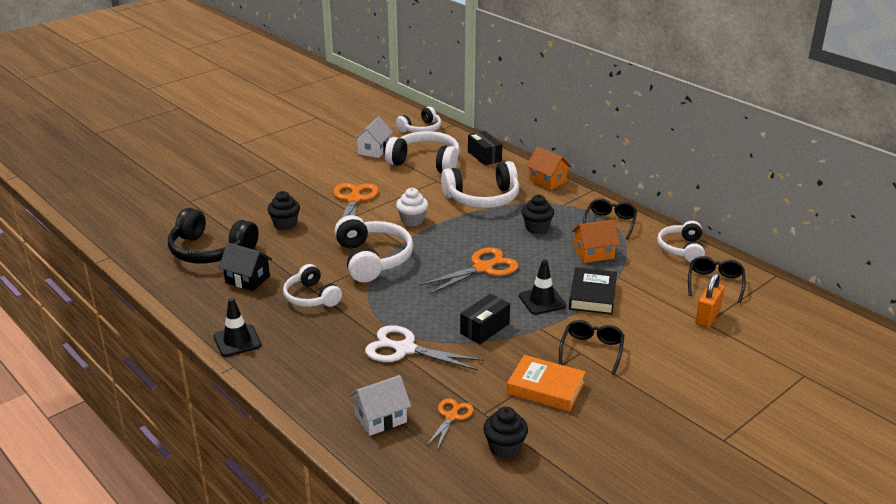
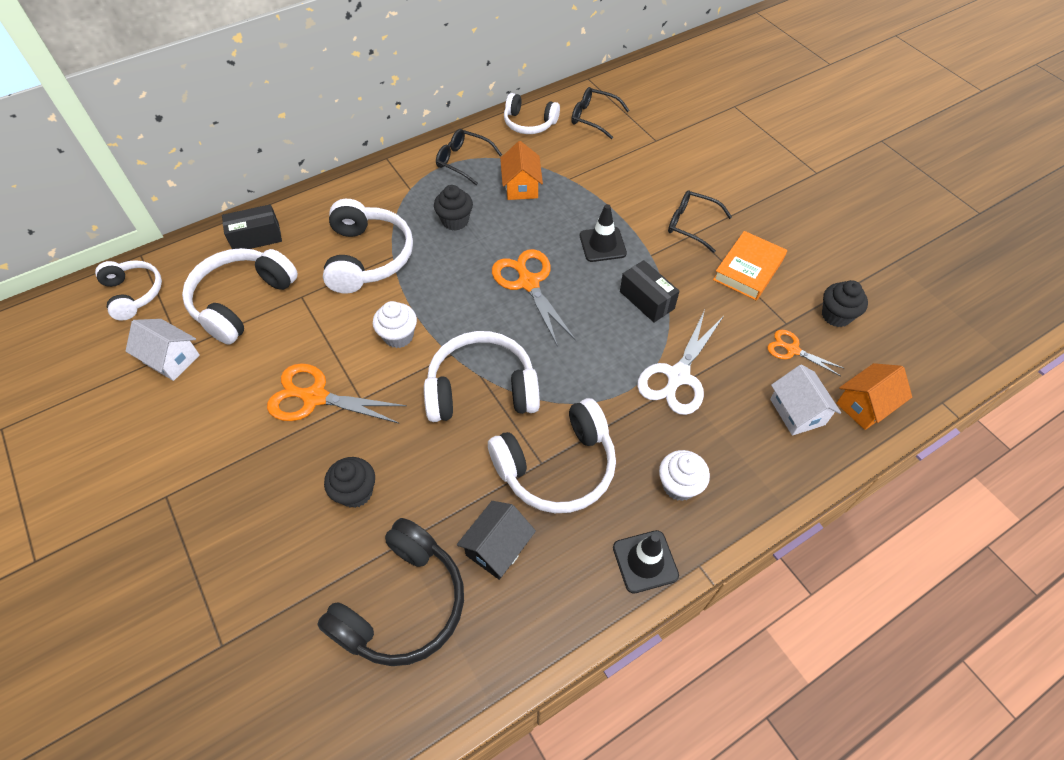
camera: 80 degrees left, 25 degrees up
white headphones [283,264,342,307] -> white headphones [488,398,616,513], size x1.57
orange house [526,147,571,190] -> orange house moved to [836,363,912,430]
black book [569,267,617,315] -> none
orange padlock [695,273,724,328] -> none
none -> white cupcake [659,450,710,501]

